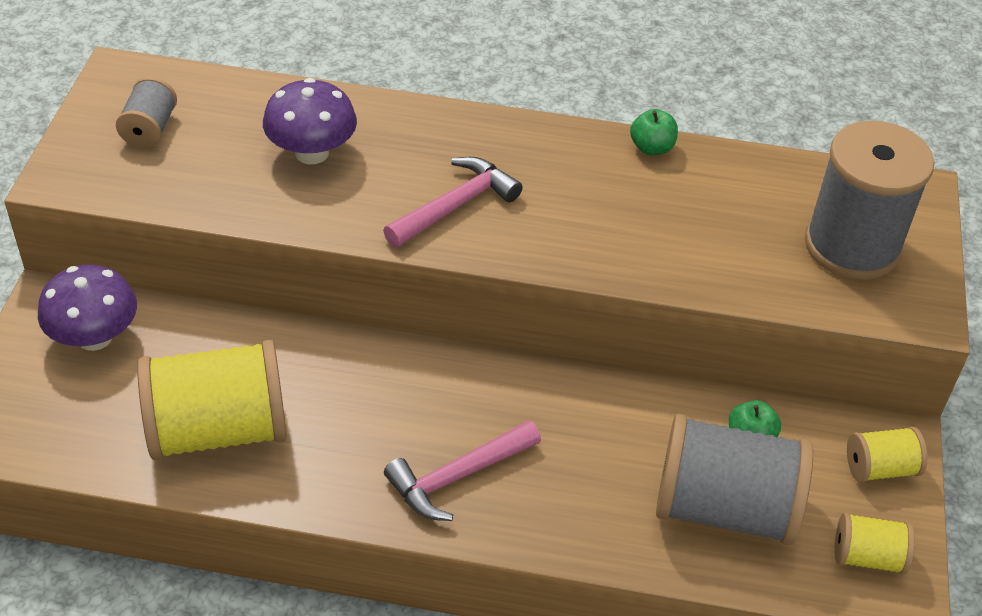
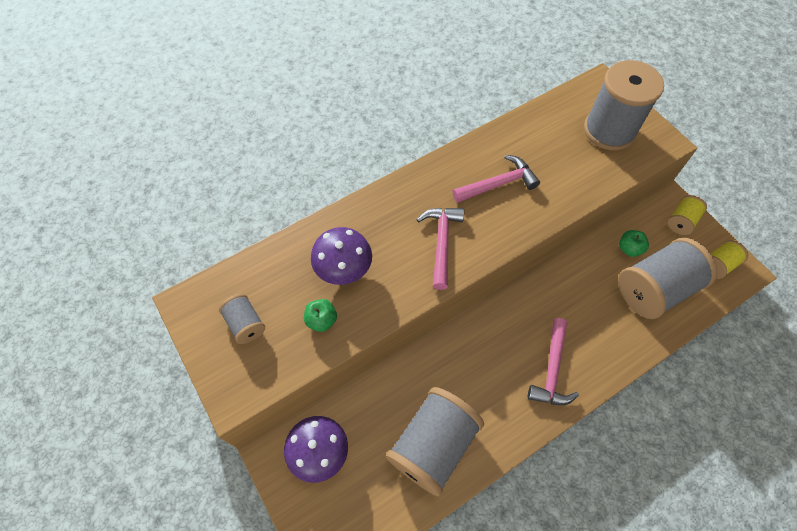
camera: 40 degrees left, 15 degrees up
yellow spool [137,340,287,460] -> grey spool [386,387,484,496]
green apple [630,109,678,155] -> green apple moved to [304,299,337,332]
none -> pink hammer [453,155,540,203]

